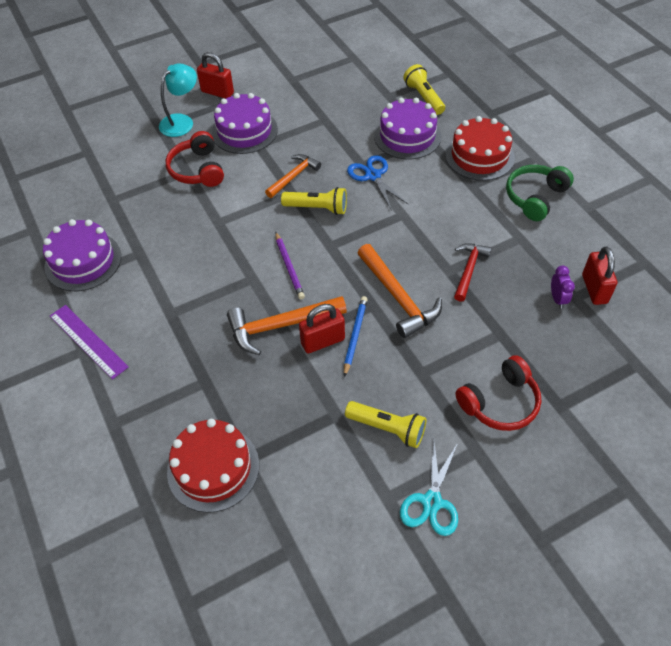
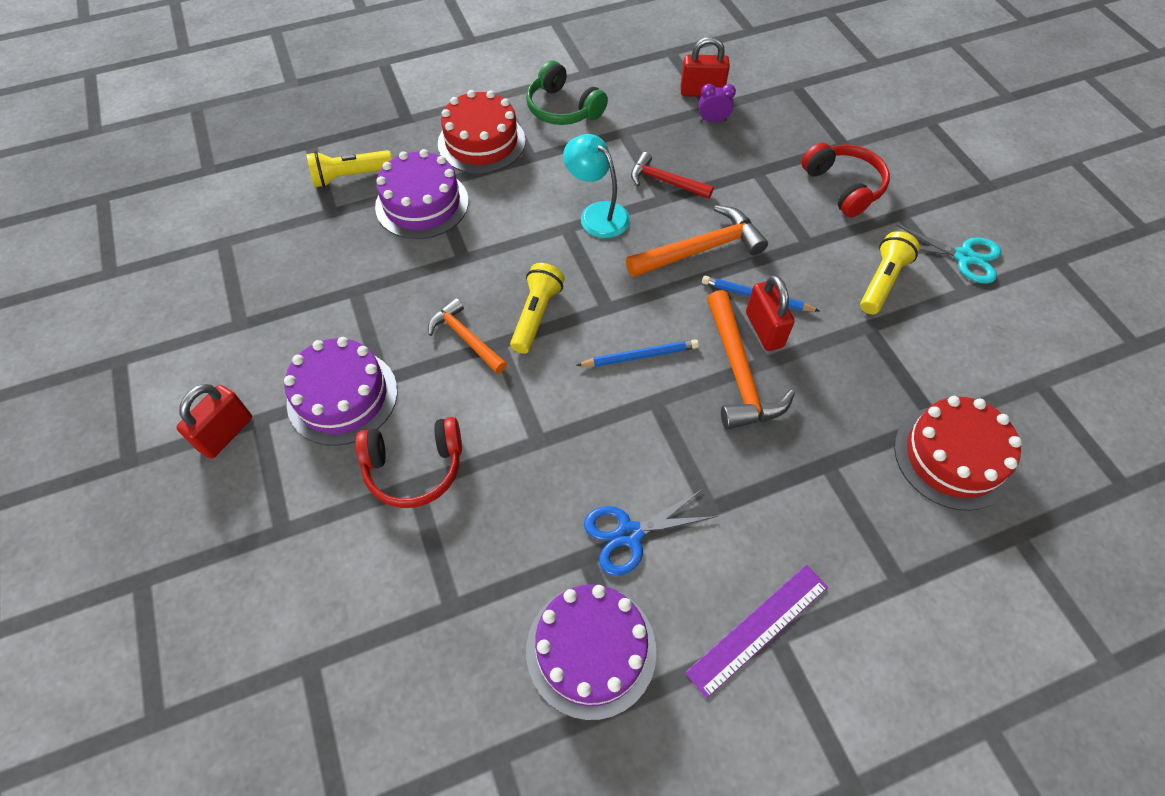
camera: 85 degrees left, 5 degrees up
turquoise lamp [159,63,197,137] -> turquoise lamp moved to [563,134,630,238]
purple pencil [275,232,305,299] -> blue pencil [576,339,699,367]
blue scissors [347,155,409,211] -> blue scissors moved to [584,489,718,576]

